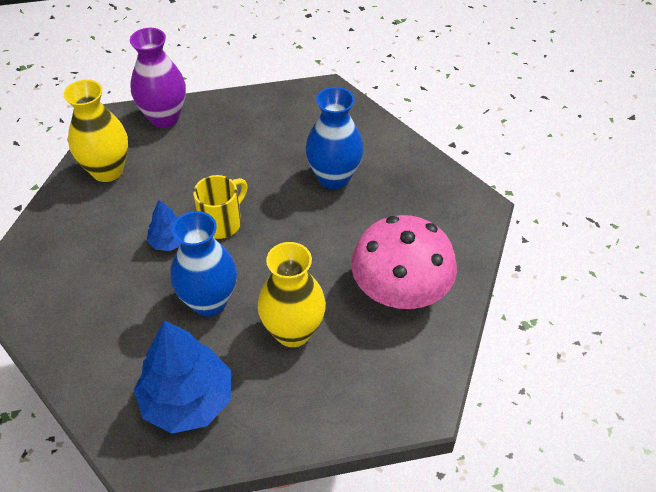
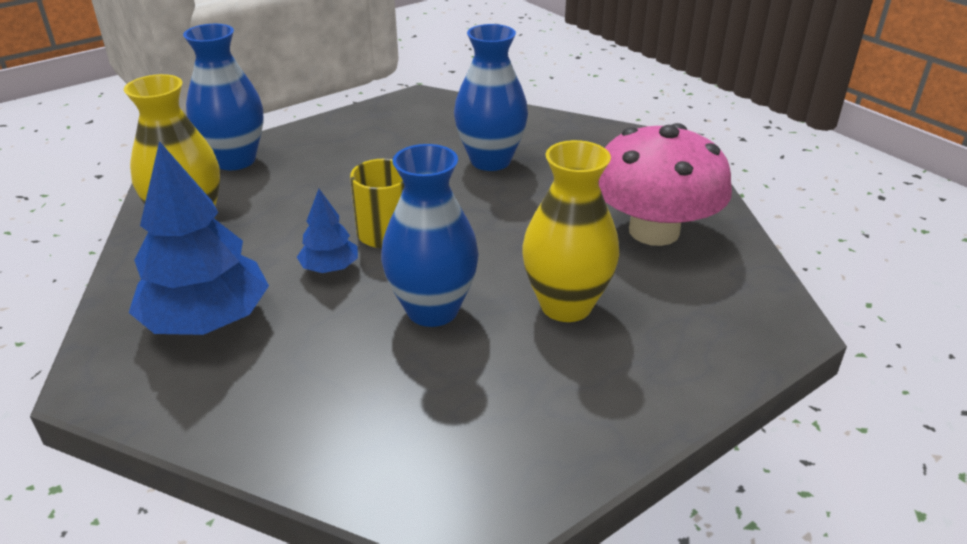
camera: 25 degrees left, 15 degrees down
purple vase [130,28,186,128] -> blue vase [183,24,264,170]
blue tree [134,320,231,434] -> blue tree moved to [129,141,269,335]

